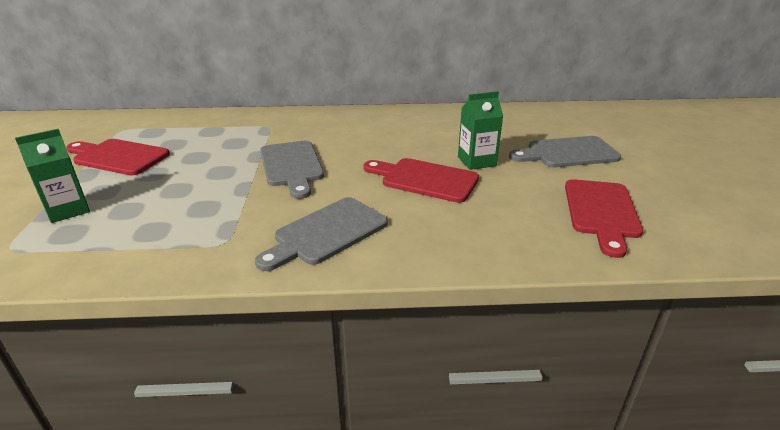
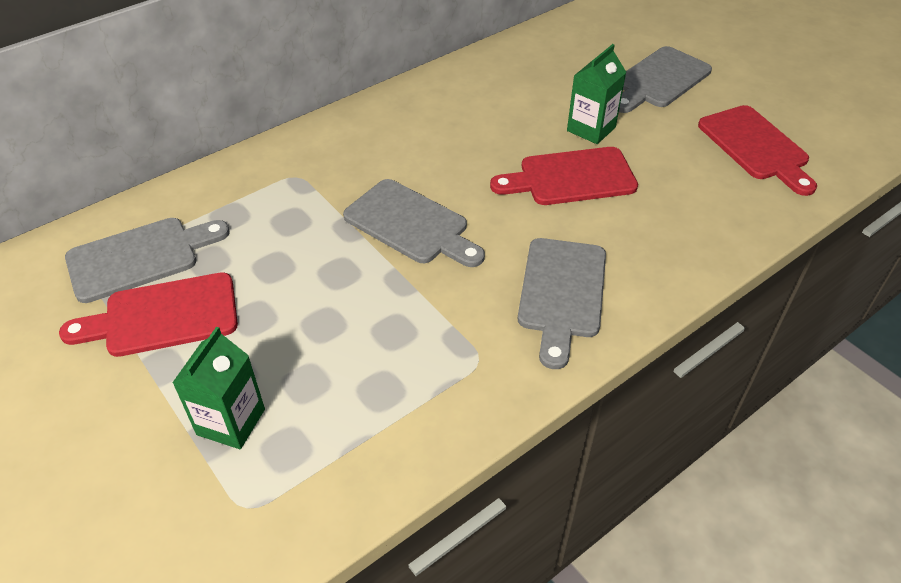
camera: 35 degrees left, 15 degrees up
none -> grey cutting board [65,218,230,303]

